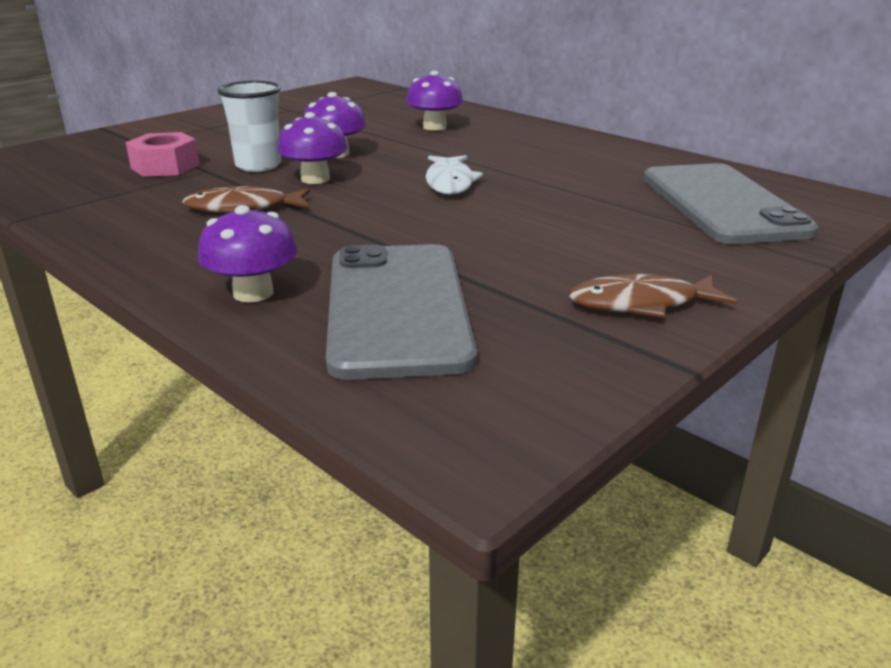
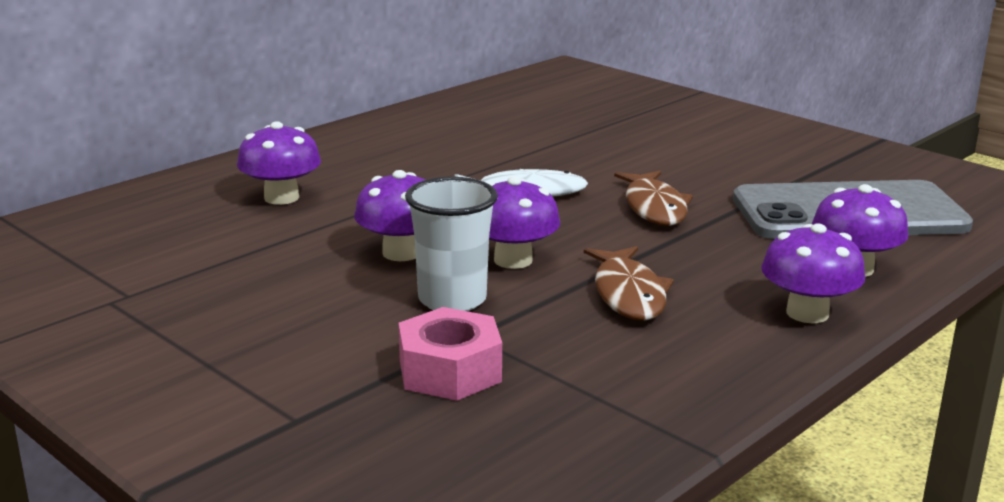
camera: 90 degrees left, 5 degrees down
brown fish [569,274,737,318] -> brown fish moved to [614,171,693,226]
grey phone [643,163,818,244] -> none
none -> purple mushroom [761,223,865,323]

